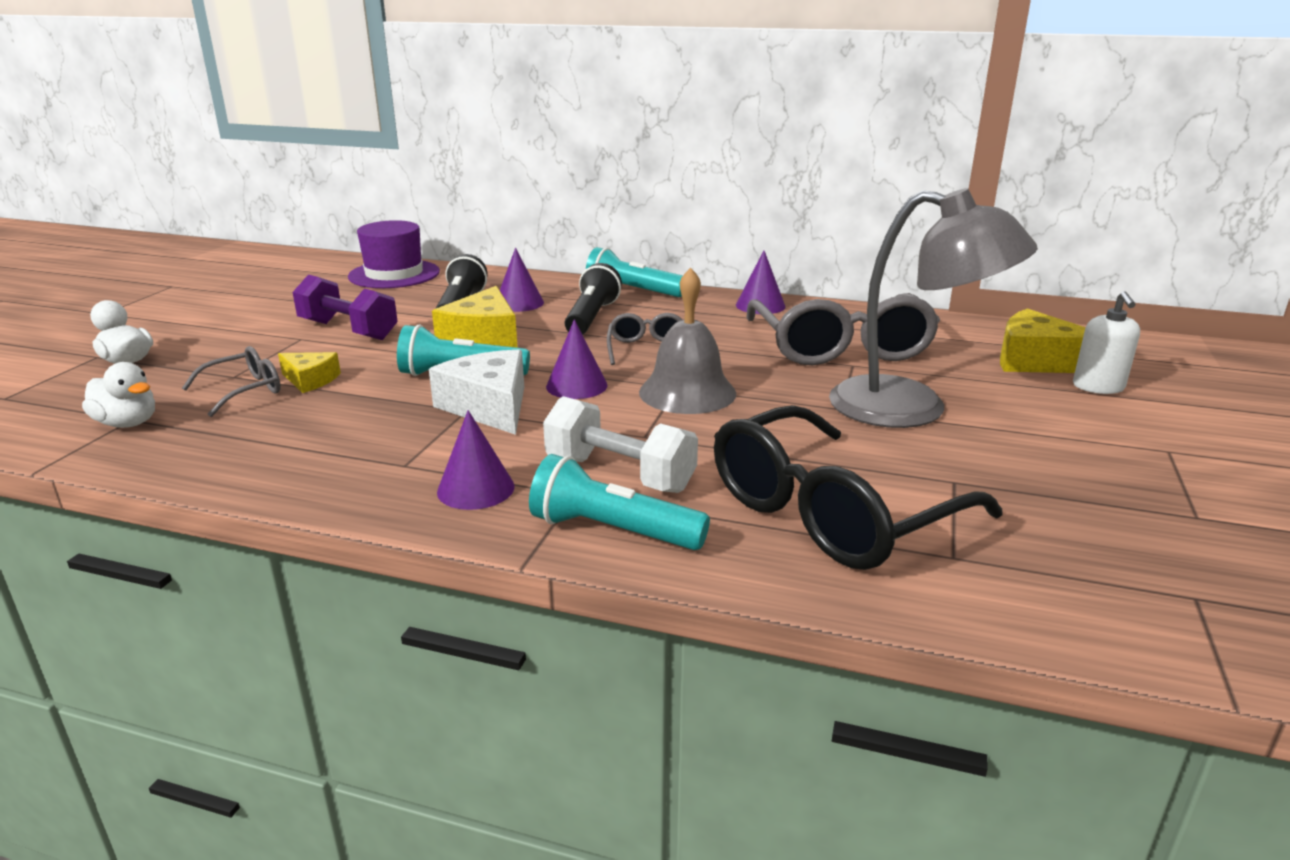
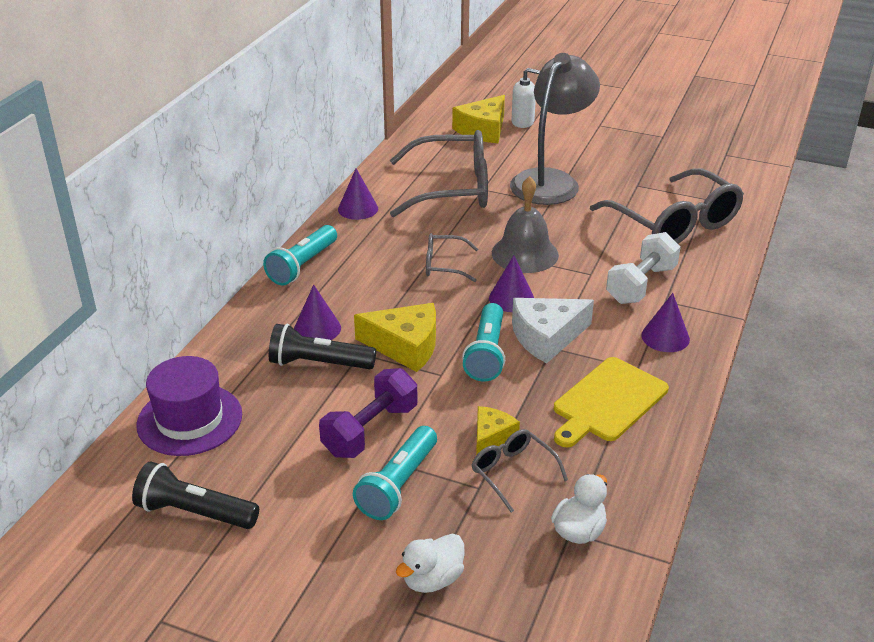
camera: 85 degrees left, 10 degrees up
turquoise flashlight [529,454,710,550] -> turquoise flashlight moved to [353,426,437,520]
black flashlight [565,263,622,335] -> black flashlight moved to [132,462,259,529]
black glasses [714,405,1003,570] -> grey glasses [590,168,744,243]
none -> yellow cutting board [554,357,669,448]

